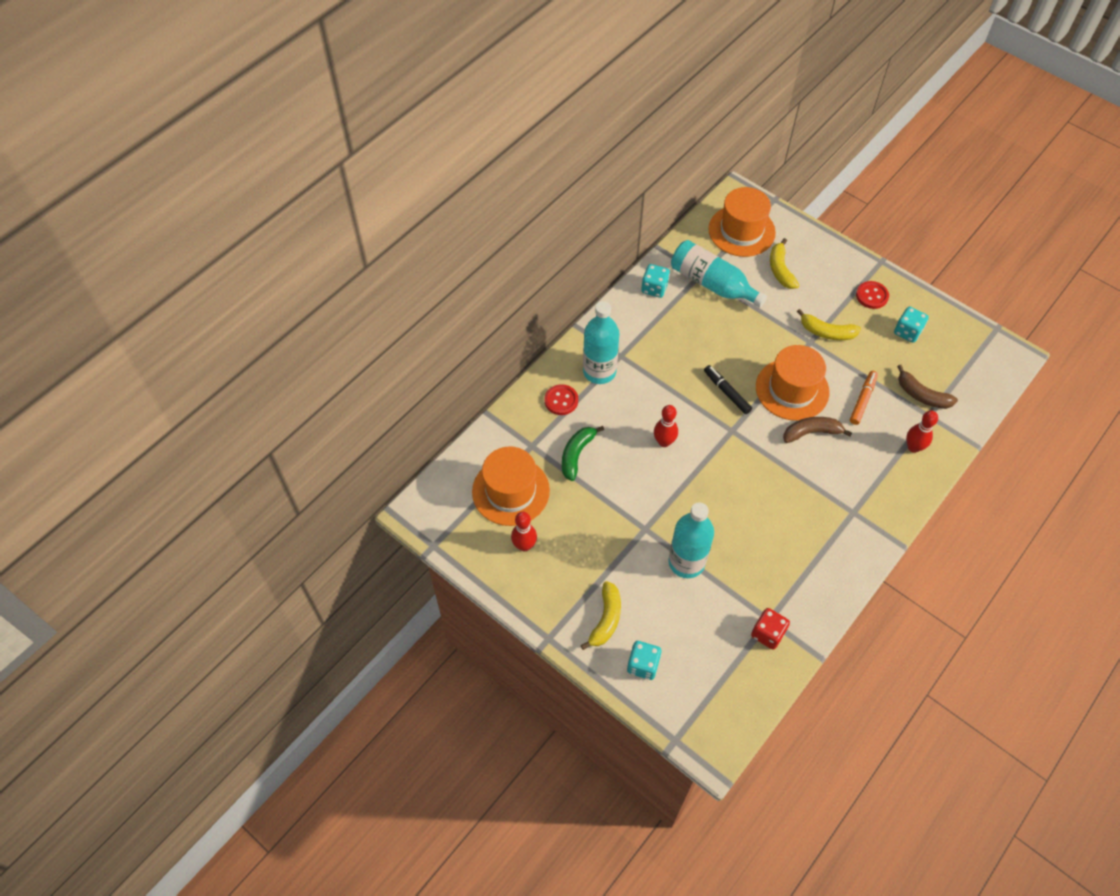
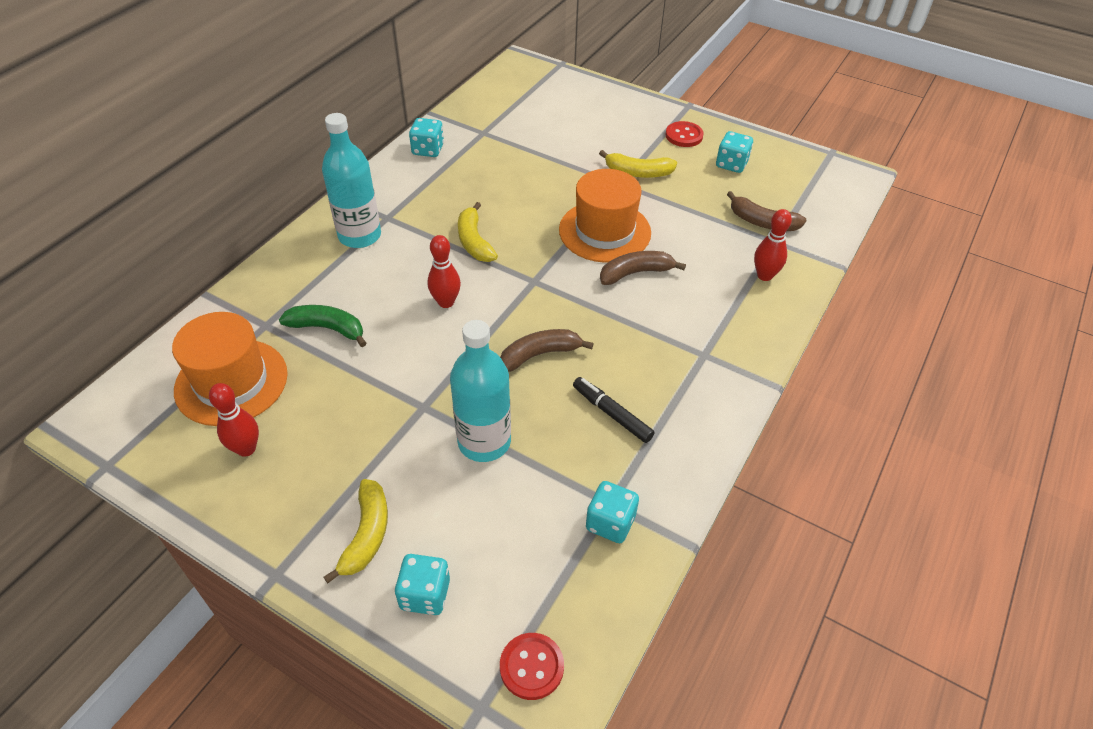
camera: 10 degrees left, 10 degrees down
red button [544,384,578,415] -> red button moved to [500,633,564,700]
green banana [562,426,604,481] -> green banana turned 90 degrees clockwise [279,305,367,347]
turquoise bottle [671,240,767,308] -> none
black marker [704,365,752,414] -> black marker moved to [573,377,655,443]
orange hat [708,187,776,257] -> none
red dice [751,608,790,650] -> turquoise dice [586,481,639,543]
yellow banana [770,238,799,289] -> yellow banana moved to [458,202,498,262]
orange marker [850,371,878,425] -> none
none -> brown banana [500,329,594,372]

